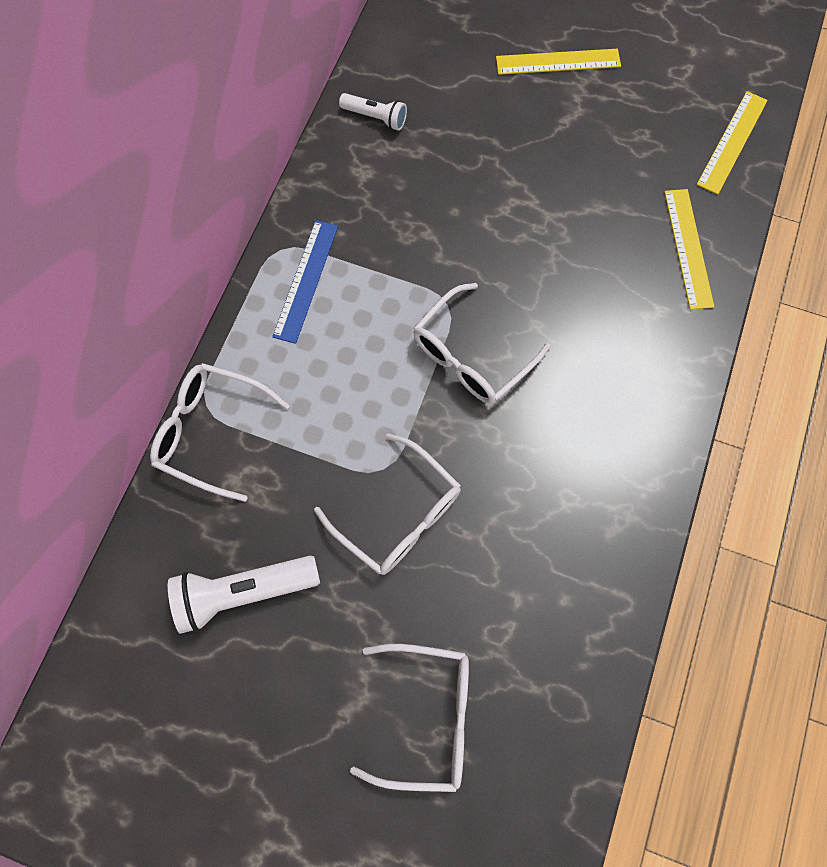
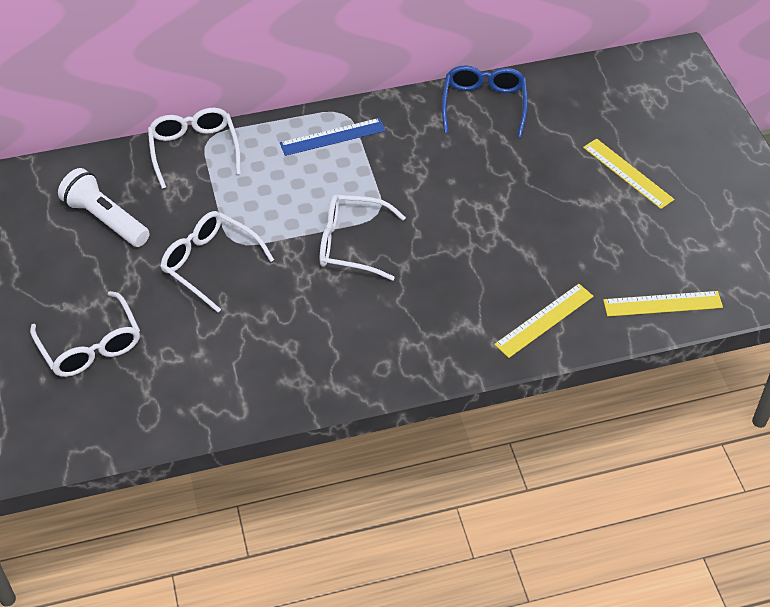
camera: 55 degrees right, 20 degrees down
white glasses [314,433,461,575] -> white glasses turned 120 degrees clockwise [160,211,274,312]
white flashlight [339,93,407,131] -> blue glasses [442,65,528,137]

